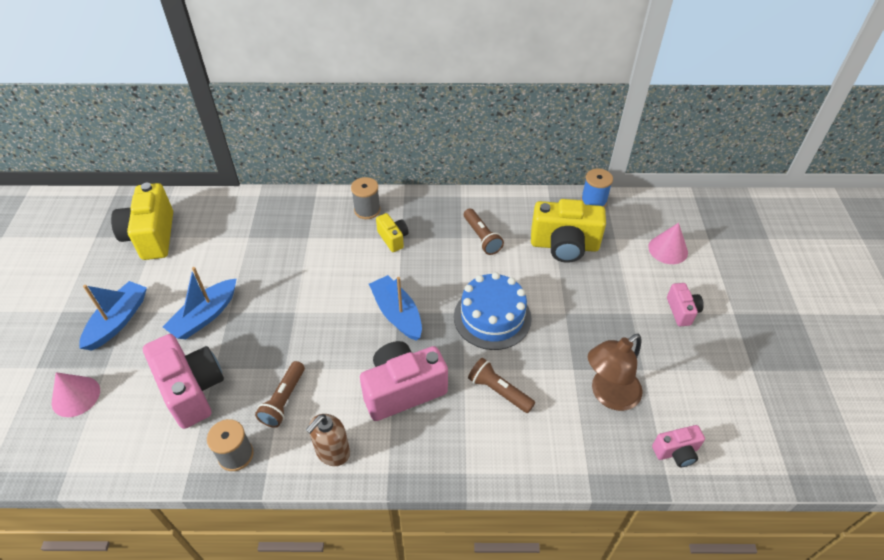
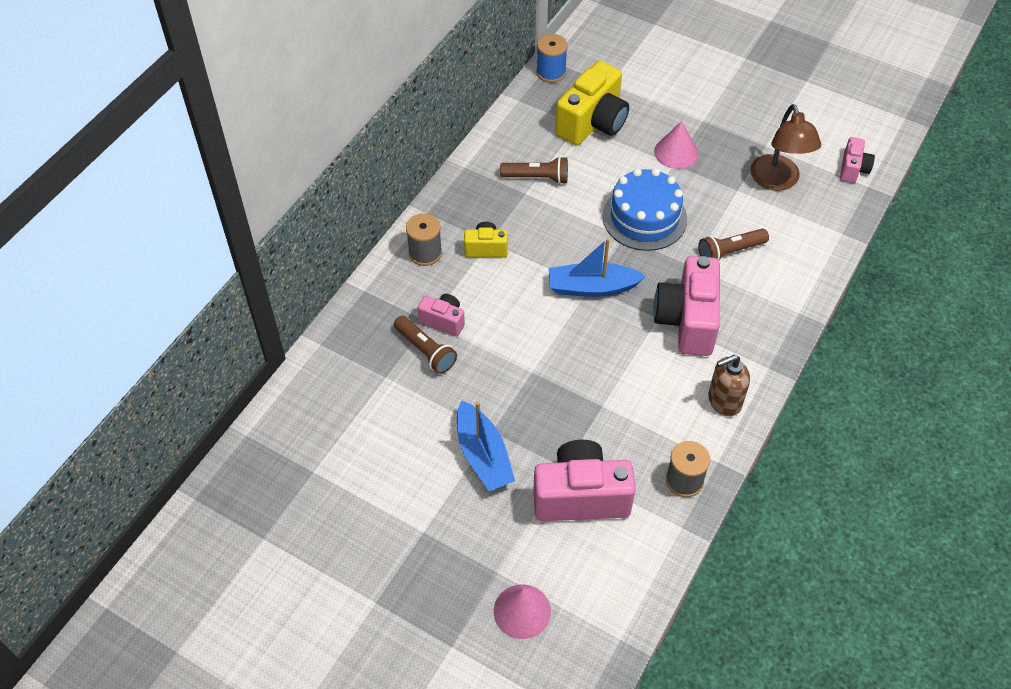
camera: 60 degrees left, 5 degrees up
blue boat [79,281,147,350] -> none
yellow camera [111,183,173,260] -> none
brown flashlight [255,361,305,428] -> brown flashlight moved to [394,316,457,374]
brown soap dispenser [306,414,350,466] -> brown soap dispenser turned 90 degrees clockwise [708,355,750,416]
pink cone [648,223,688,264] -> pink cone moved to [654,121,698,169]
pink camera [667,283,704,326] -> pink camera moved to [418,294,465,336]

